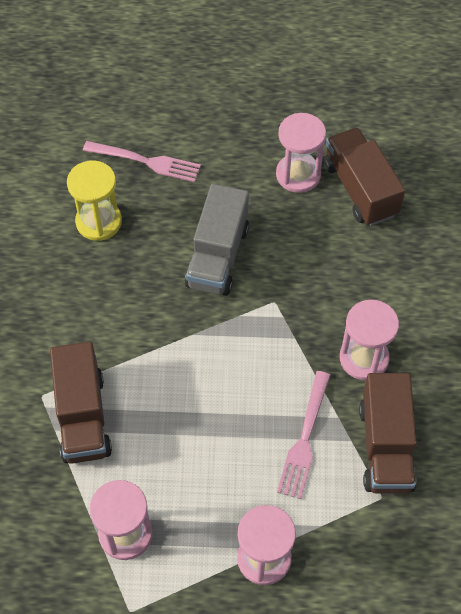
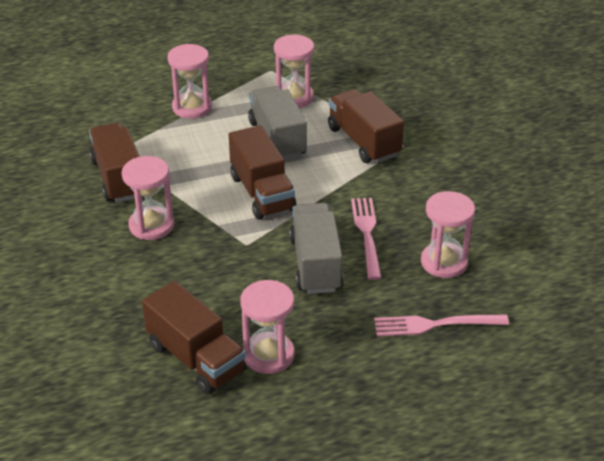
camera: 160 degrees right, 20 degrees down
yellow hourglass [67,160,122,241] -> pink hourglass [421,191,475,278]
pink fork [277,371,330,499] -> pink fork moved to [351,198,382,280]
none -> brown truck [229,125,296,220]
none -> grey truck [248,86,307,160]

